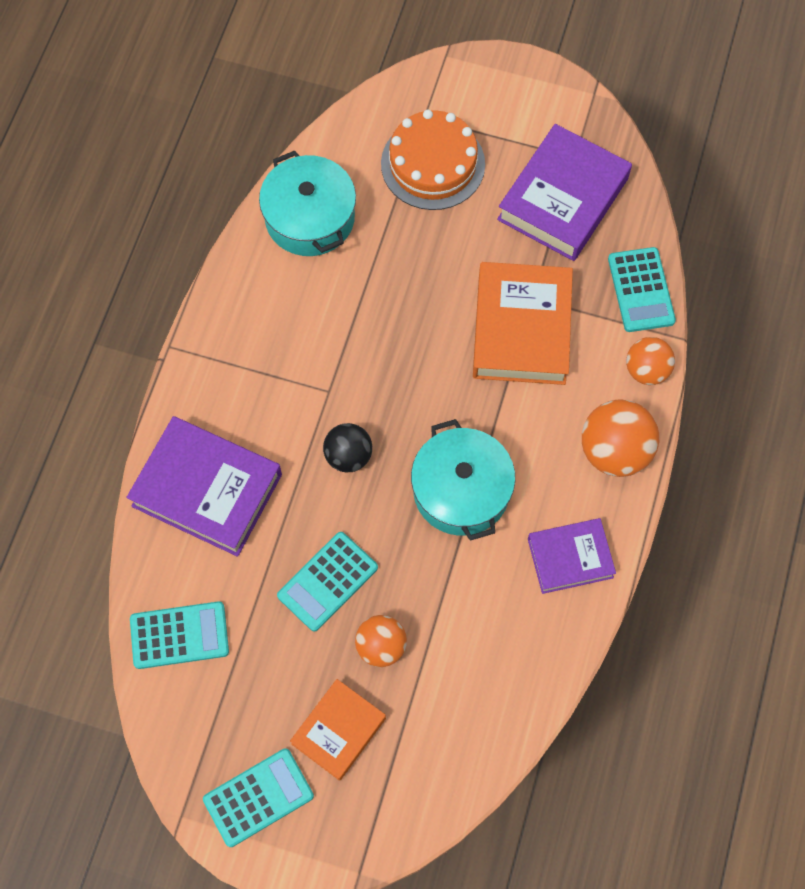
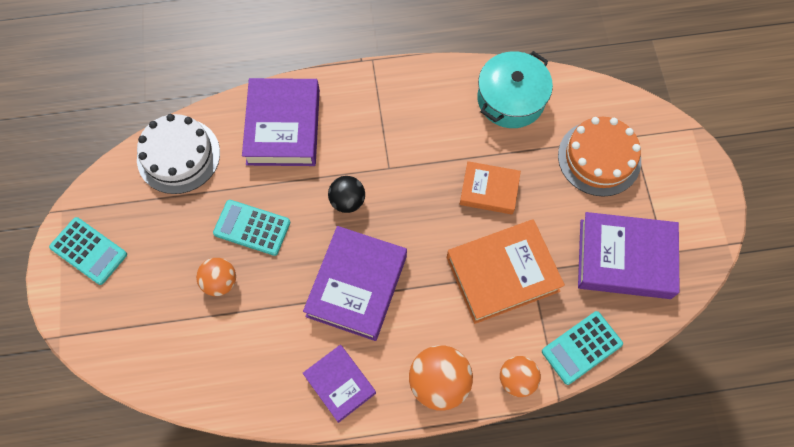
camera: 65 degrees right, 0 degrees up
turquoise calculator [130,601,229,669] -> white cake [137,114,220,194]
orange book [290,679,386,781] -> orange book moved to [460,161,521,215]
turquoise pot [411,419,515,541] -> purple book [303,226,407,341]

